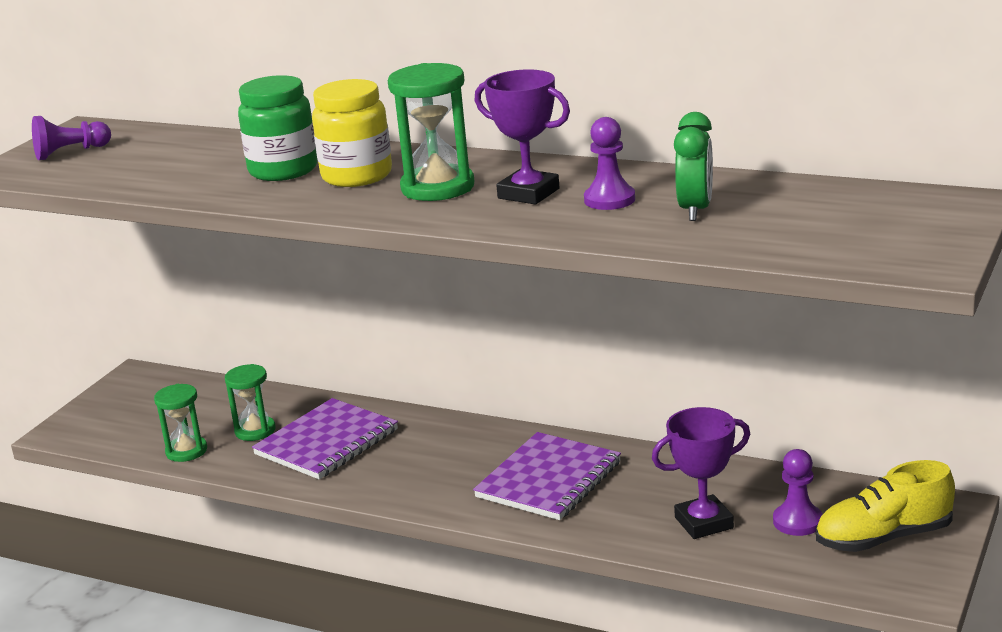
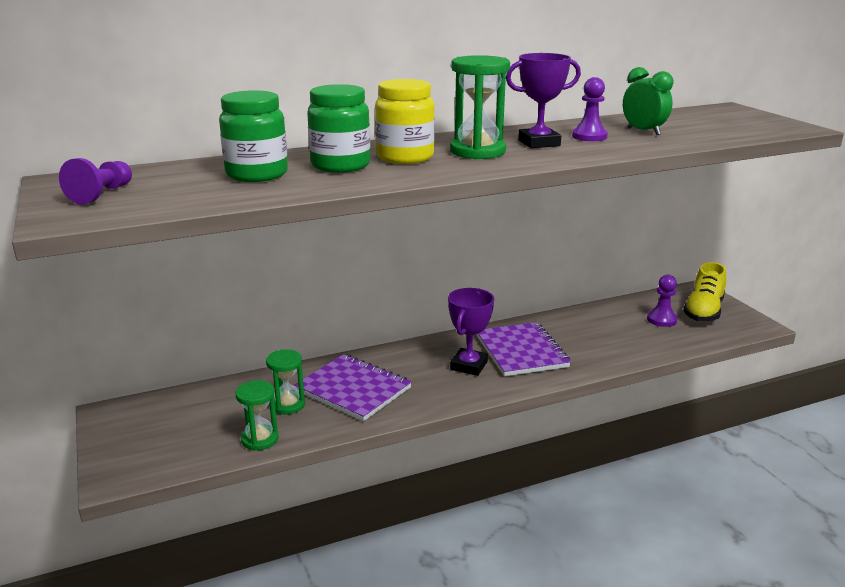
camera: 50 degrees left, 0 degrees up
purple notebook [252,398,398,479] -> purple notebook turned 45 degrees counterclockwise [294,354,412,421]
purple trophy [652,407,750,539] -> purple trophy moved to [448,288,494,376]
none -> green jar [219,90,288,182]

